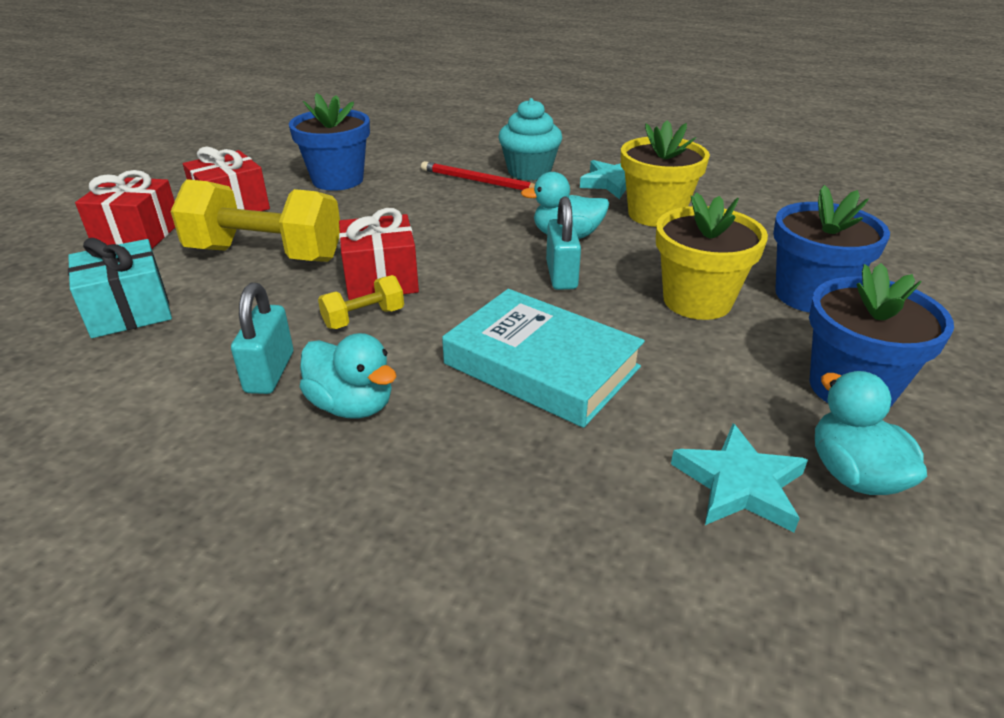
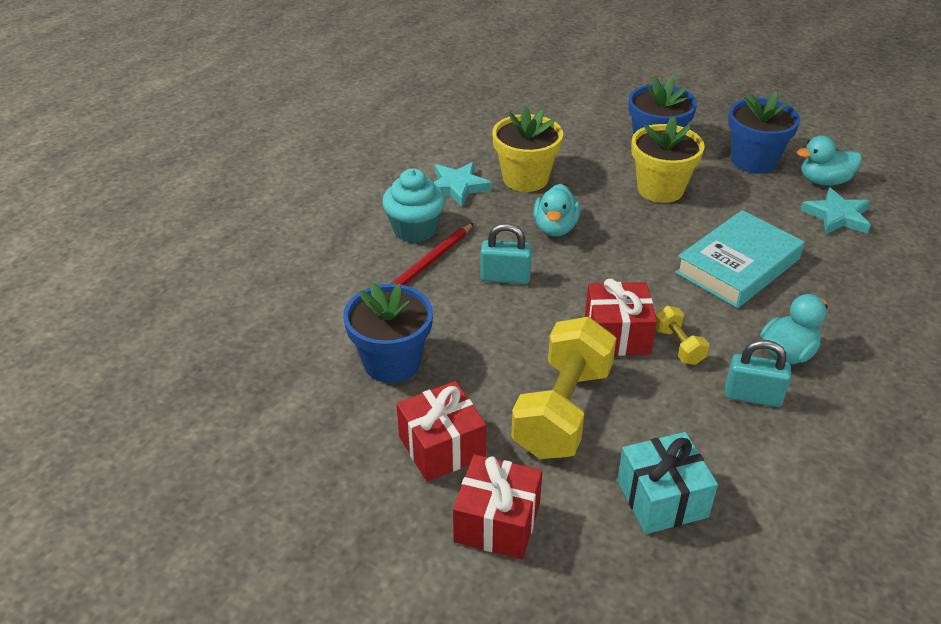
camera: 80 degrees left, 5 degrees up
turquoise padlock [546,196,581,290] -> turquoise padlock moved to [480,223,532,284]

